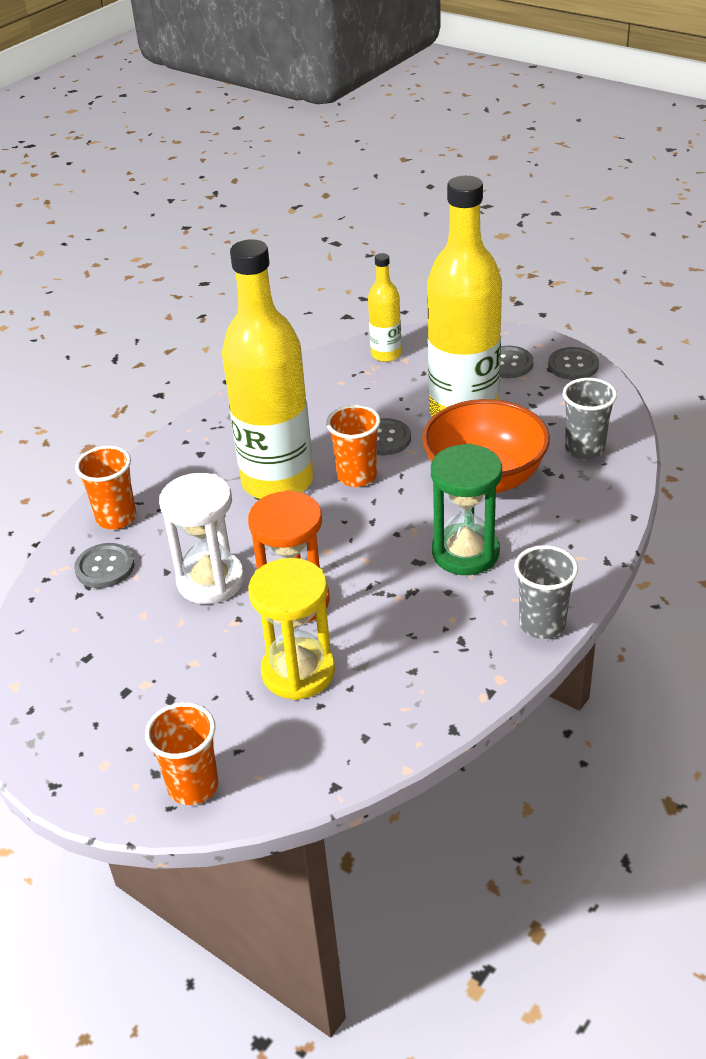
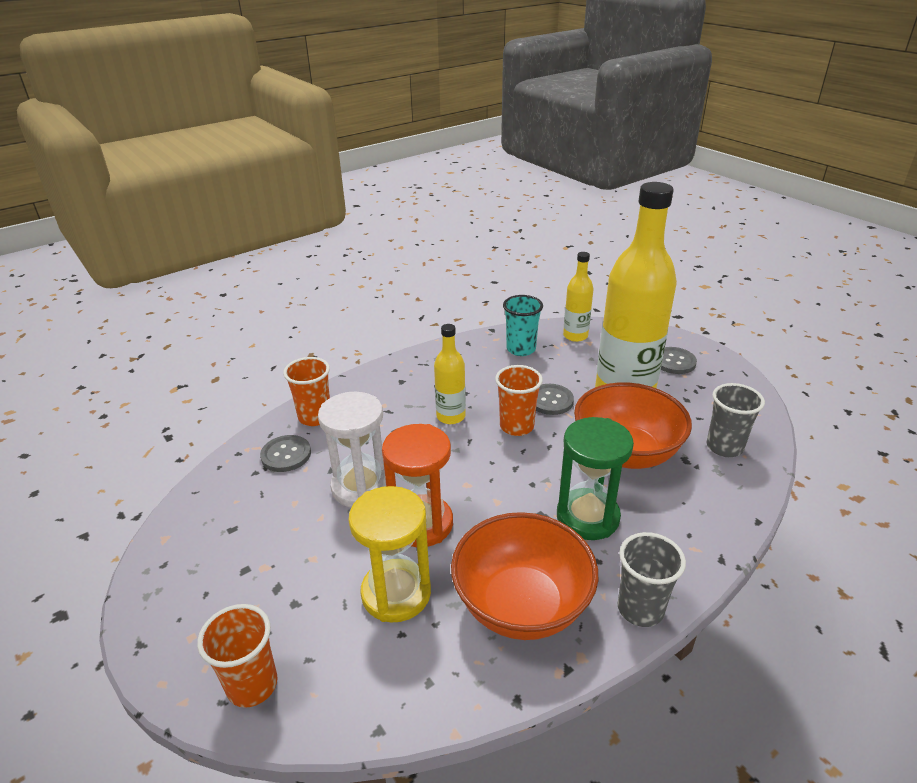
camera: 15 degrees right, 5 degrees down
yellow bottle [222,239,313,499] -> yellow bottle [434,324,466,424], size x0.48
grey button [548,347,599,380] -> none
none -> orange bowl [451,512,598,640]
none -> turquoise cup [503,295,543,356]

